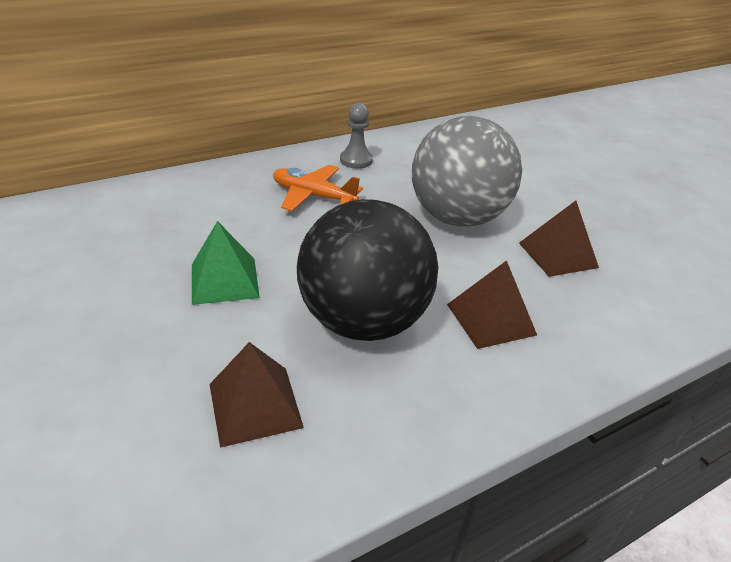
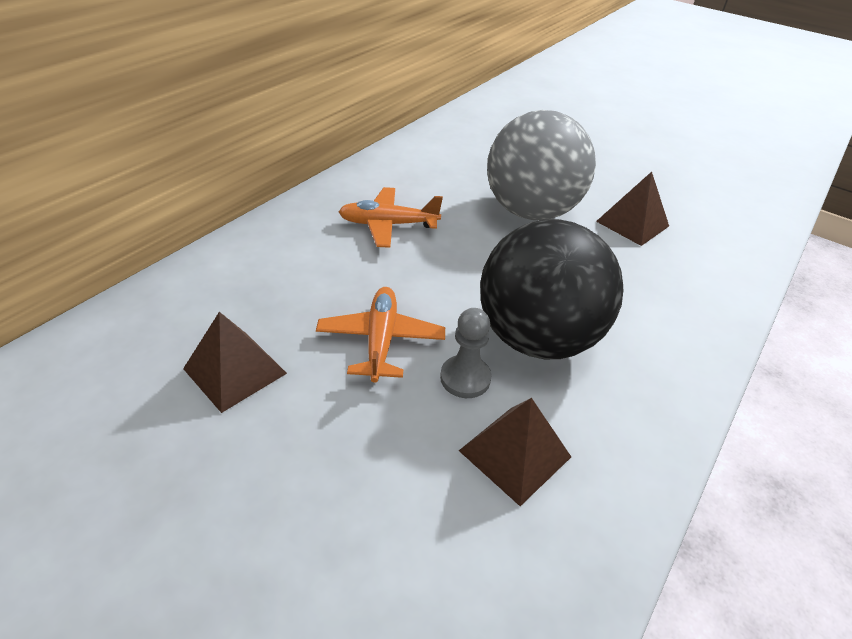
camera: 25 degrees left, 5 degrees up
green pyramid [192,221,260,305] -> orange plane [316,287,445,383]
grey pawn [340,103,373,169] -> grey pawn moved to [440,308,491,398]
brown pyramid [447,260,537,349] -> brown pyramid moved to [183,312,287,413]

